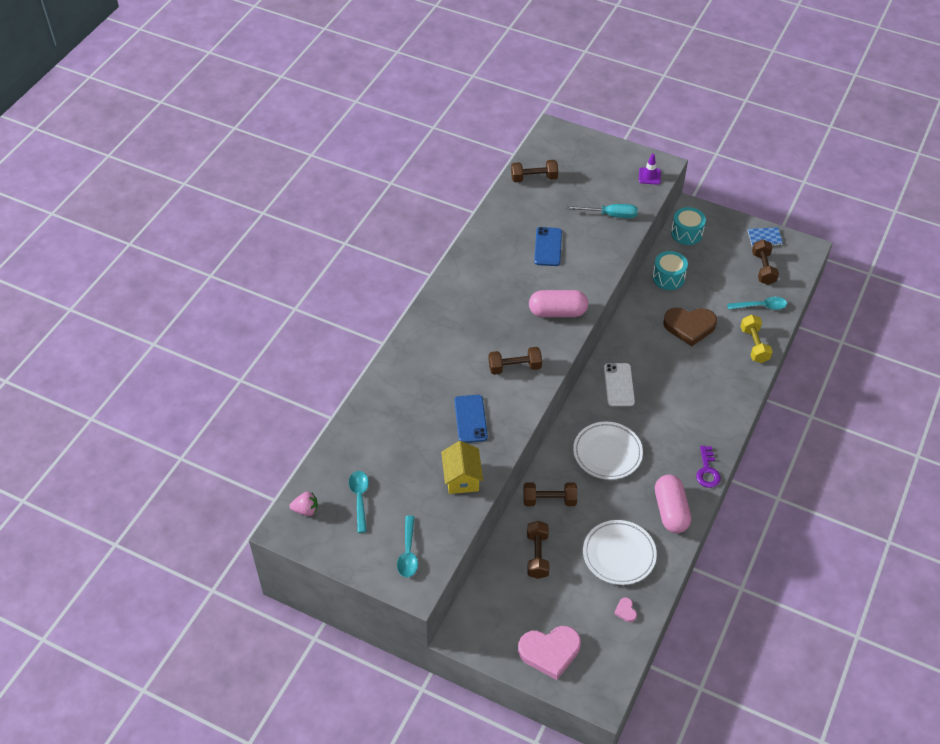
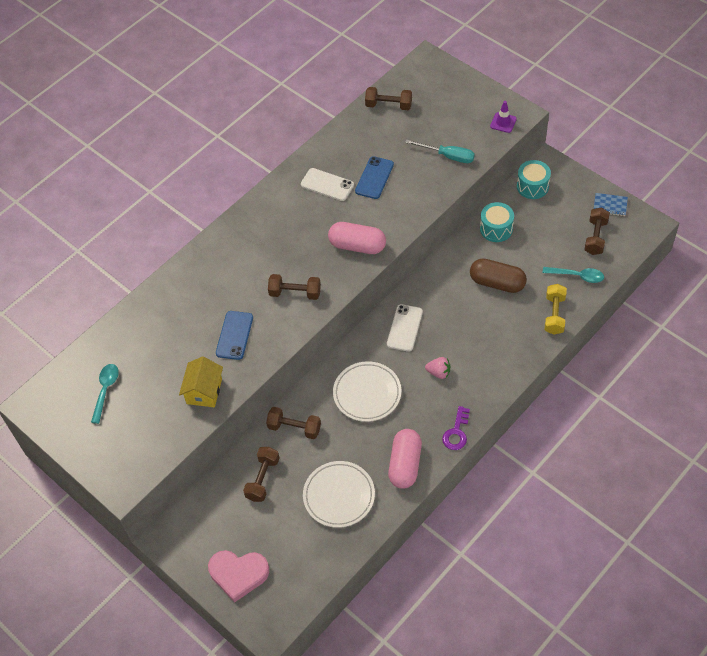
camera: 20 degrees right, 5 degrees up
pink strawberry [289,492,318,516] -> pink strawberry moved to [425,357,450,379]
turquoise spoon [397,516,418,577] -> none
pink heart [614,597,637,622] -> none
brown heart [663,308,717,346] -> brown capsule [470,258,527,293]
none -> white phone [301,168,354,201]

